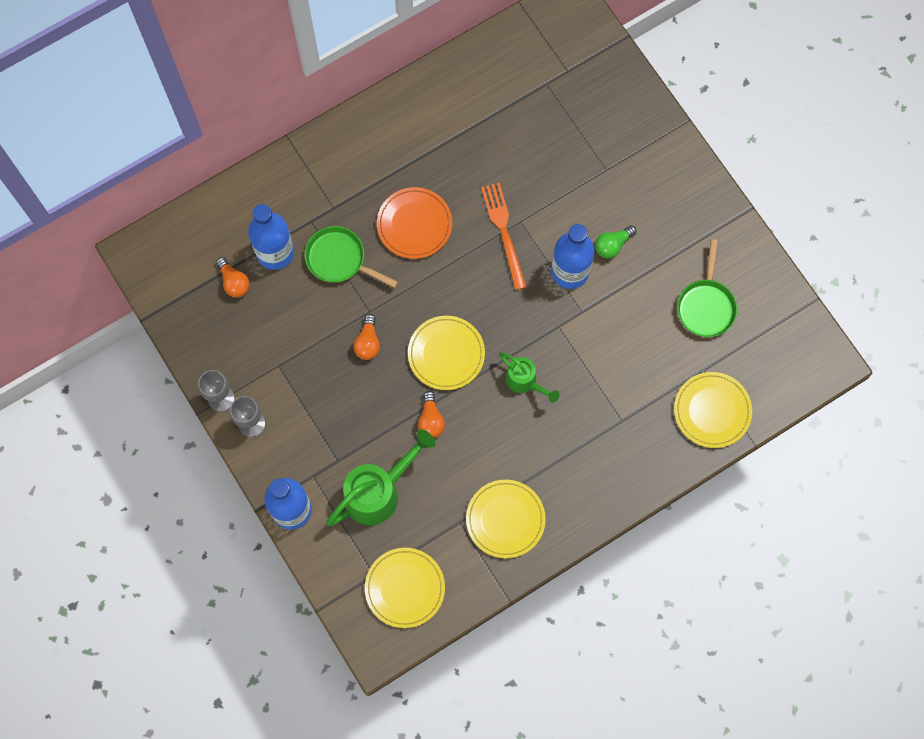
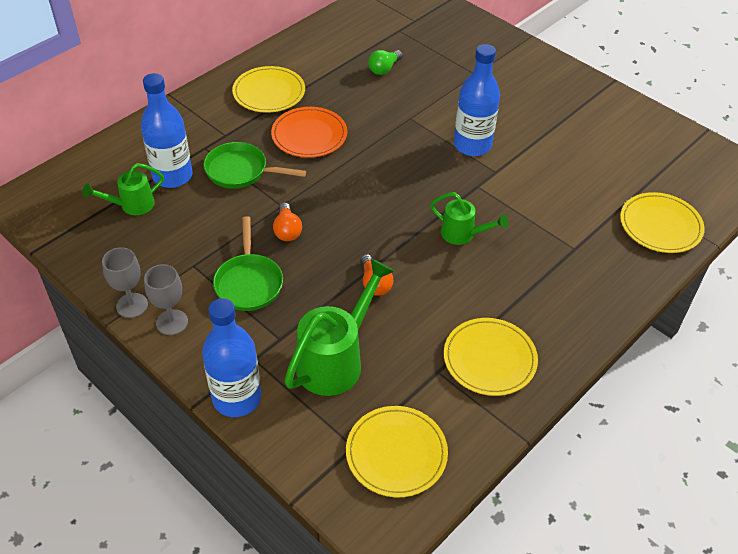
camera: 15 degrees left, 25 degrees down
orange light bulb [216,257,250,298] -> green watering can [83,163,164,215]
yellow plate [408,316,485,390] -> yellow plate moved to [232,66,305,113]
orange fork [481,183,527,290] -> none
green light bulb [595,225,636,259] -> green light bulb moved to [368,50,403,75]
green pan [677,239,737,337] -> green pan moved to [213,216,283,311]

